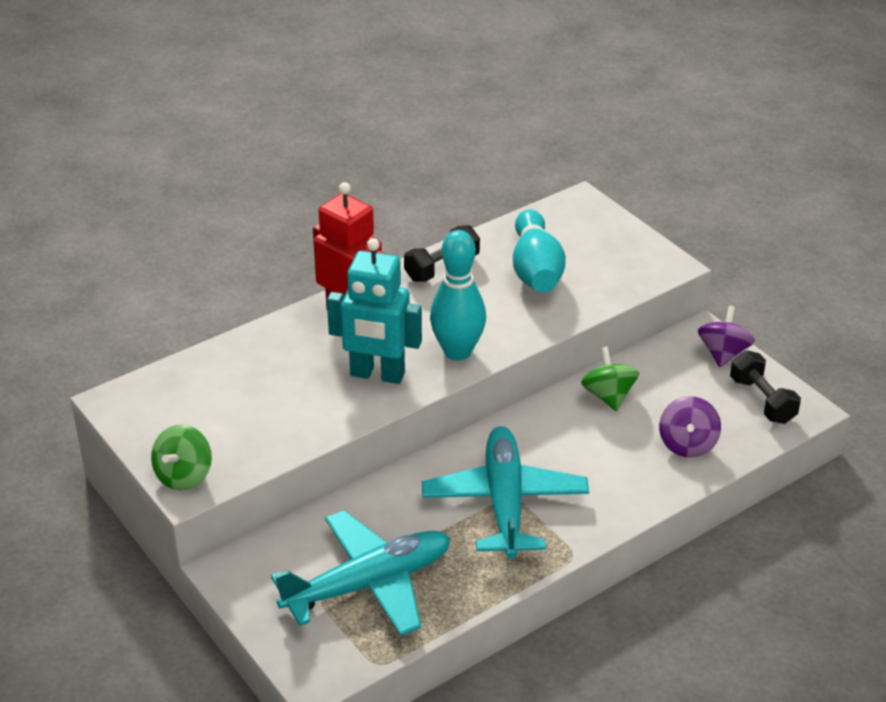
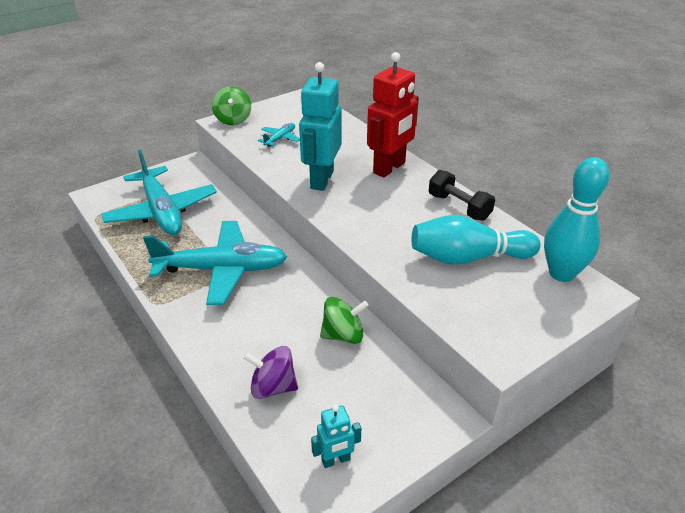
camera: 90 degrees right, 0 degrees up
green spinning top [151,424,212,491] -> green spinning top turned 120 degrees counterclockwise [212,86,251,125]
turquoise bowling pin [430,230,486,361] -> turquoise bowling pin moved to [544,157,609,282]
purple spinning top [698,306,755,367] -> none
black dumbbell [730,350,801,424] -> turquoise robot [311,405,361,468]
none -> turquoise plane [258,123,300,147]

